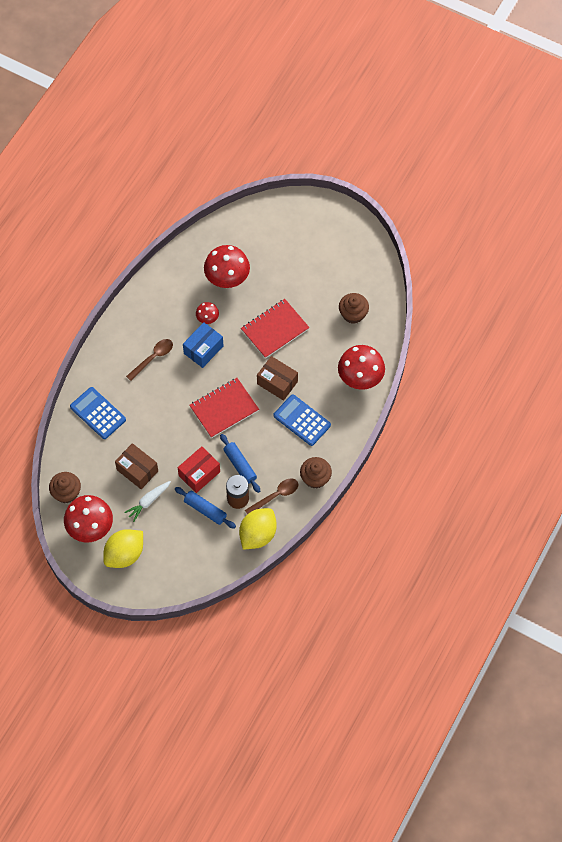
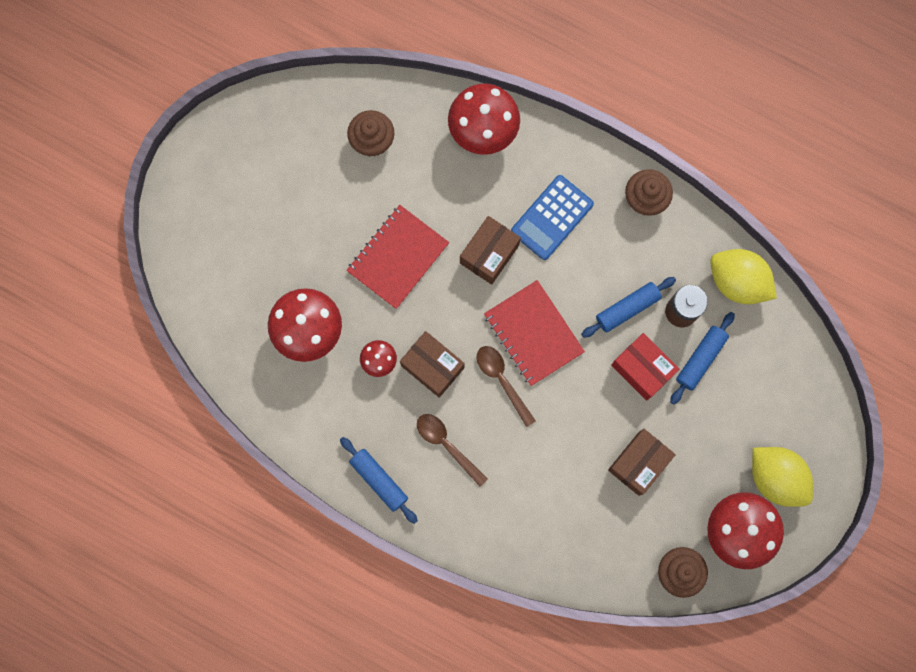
camera: 90 degrees left, 15 degrees up
blue calculator [70,387,126,439] -> none
white carrot [124,481,171,522] -> none
blue box [183,322,224,368] -> brown box [400,331,465,398]
red notebook [241,299,310,359] -> red notebook turned 75 degrees clockwise [346,205,449,309]
brown spoon [245,478,298,514] -> brown spoon moved to [477,346,536,427]
none -> blue rolling pin [340,437,418,524]

